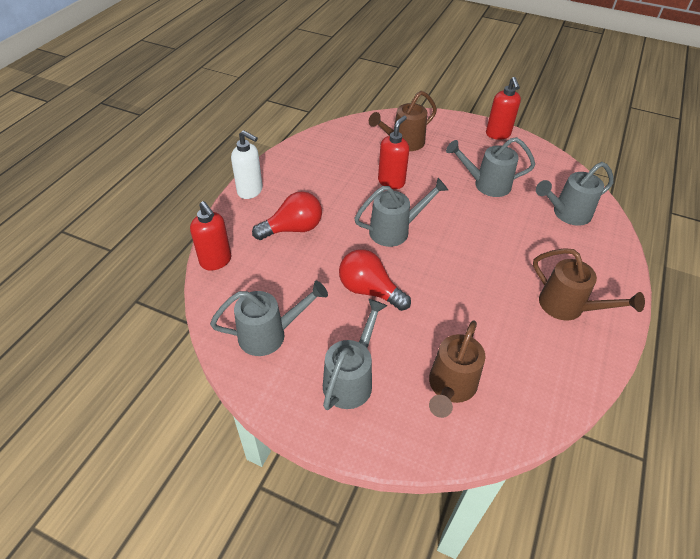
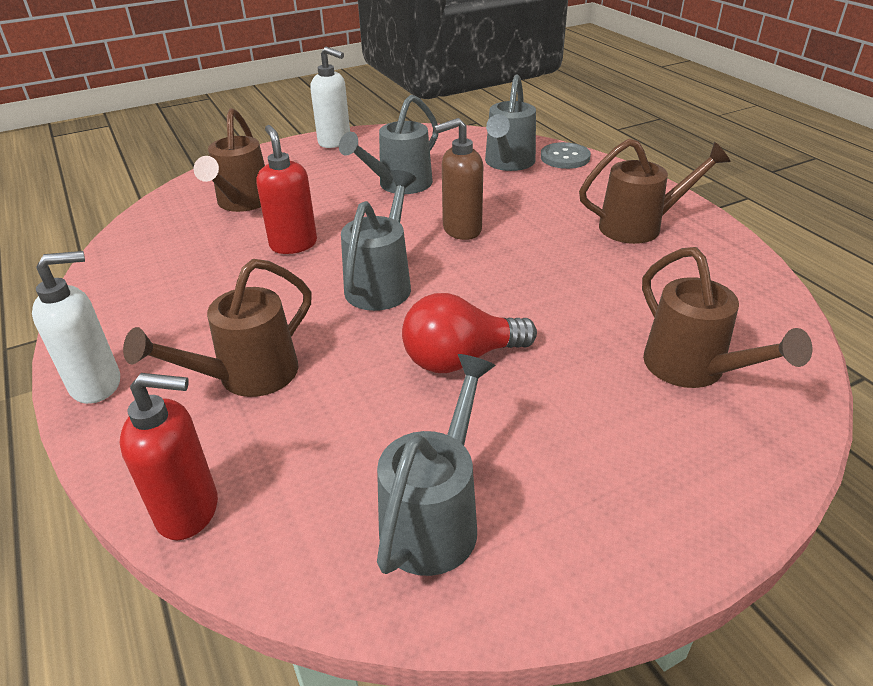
camera: 50 degrees left, 10 degrees down
red light bulb [252,191,322,240] -> brown watering can [123,259,312,397]
grey watering can [323,299,387,410] -> none
red soap dispenser [486,77,521,140] -> white soap dispenser [310,47,350,148]
none -> brown soap dispenser [434,118,483,240]
none -> grey button [541,142,591,169]

